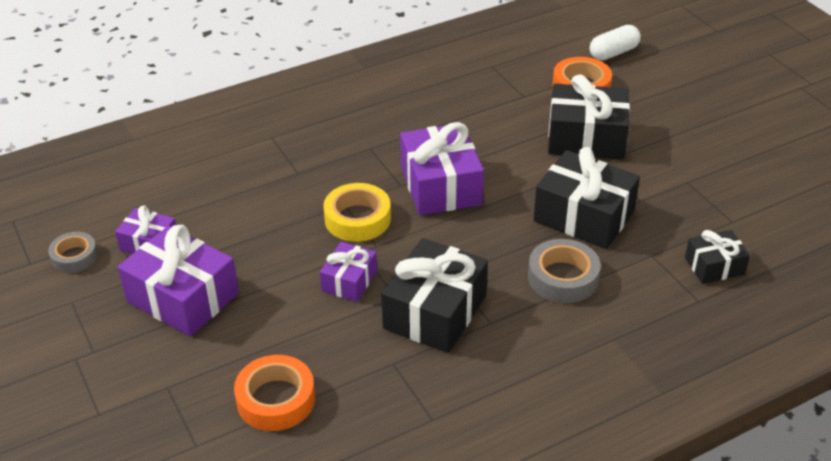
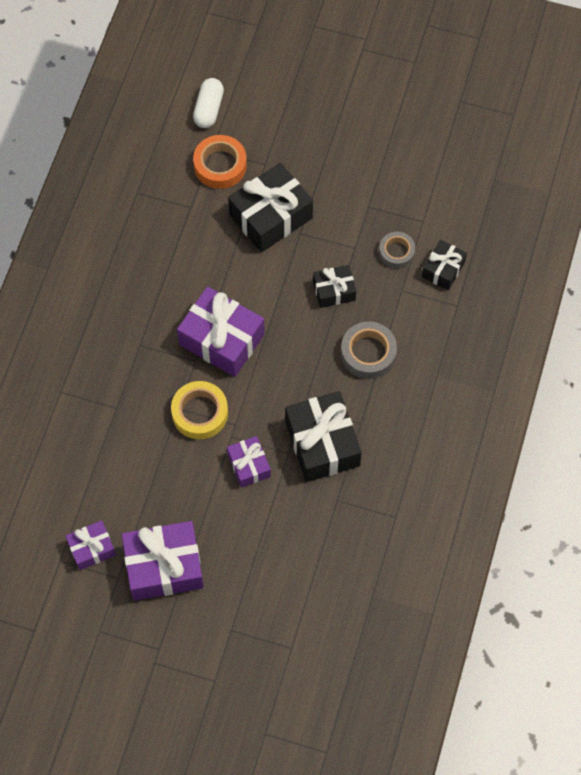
camera: 45 degrees left, 25 degrees up
grey tape [48,232,98,273] -> grey tape moved to [379,232,415,268]
orange tape [234,355,315,431] -> none
black gift [534,147,640,249] -> black gift [313,265,356,308], size x0.56

